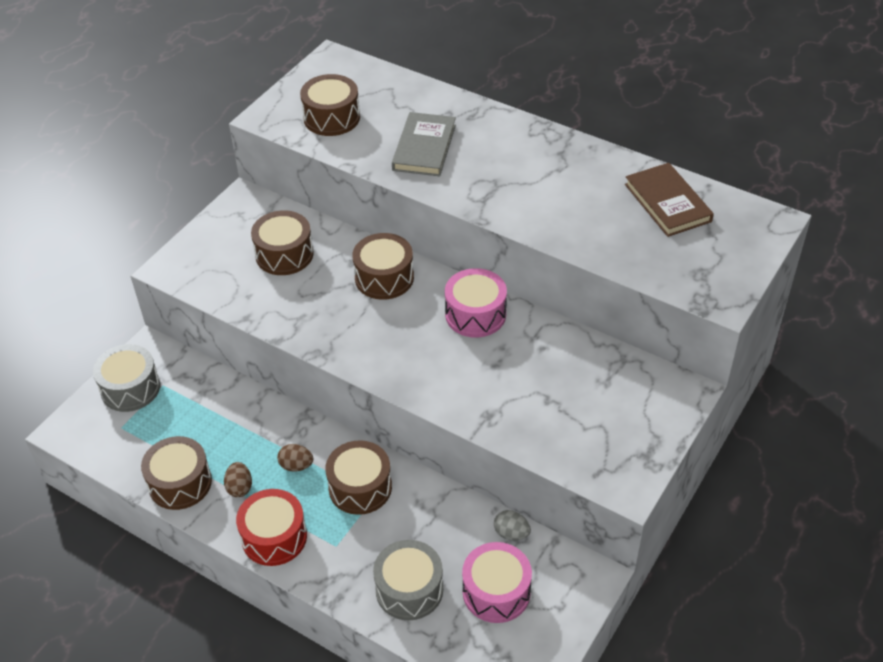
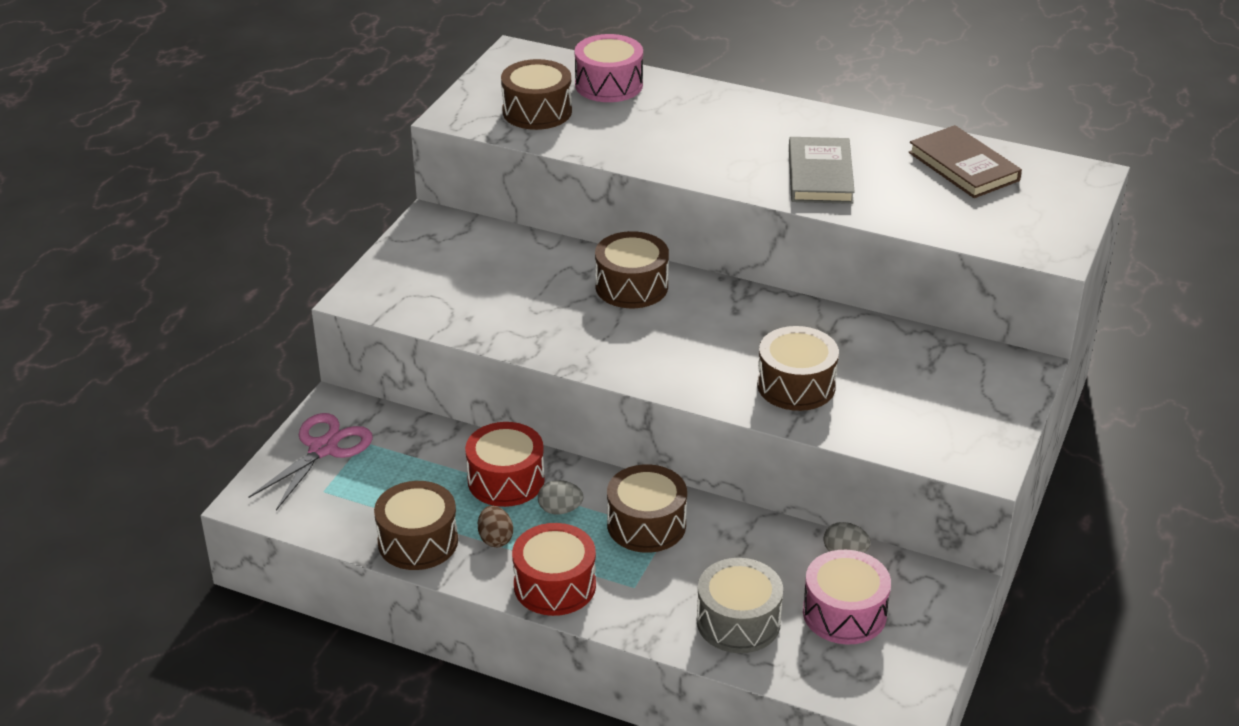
camera: 10 degrees left, 10 degrees down
grey drum [93,344,160,412] -> pink scissors [248,413,373,511]
brown drum [251,210,314,275] -> brown drum moved to [757,326,839,411]
brown egg [277,444,313,472] -> grey egg [538,480,584,515]
grey book [392,112,456,176] -> grey book moved to [789,137,855,204]
pink drum [445,268,507,338] -> pink drum moved to [575,34,643,102]
none -> red drum [465,422,545,507]

